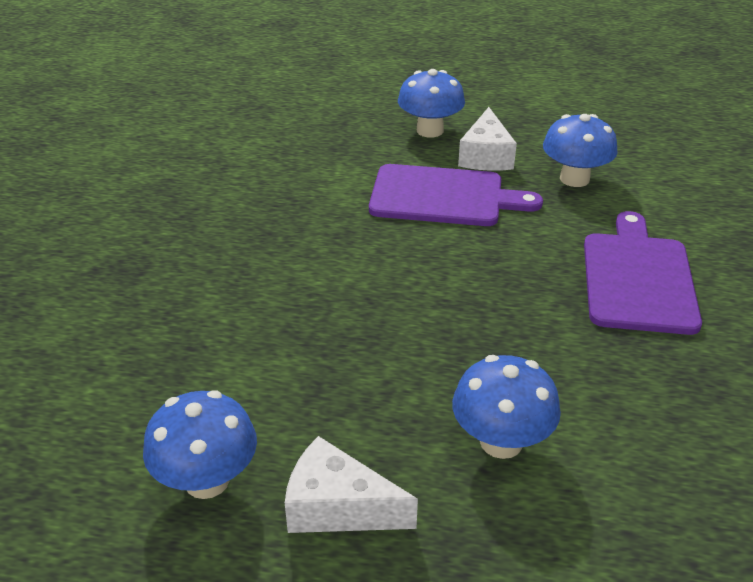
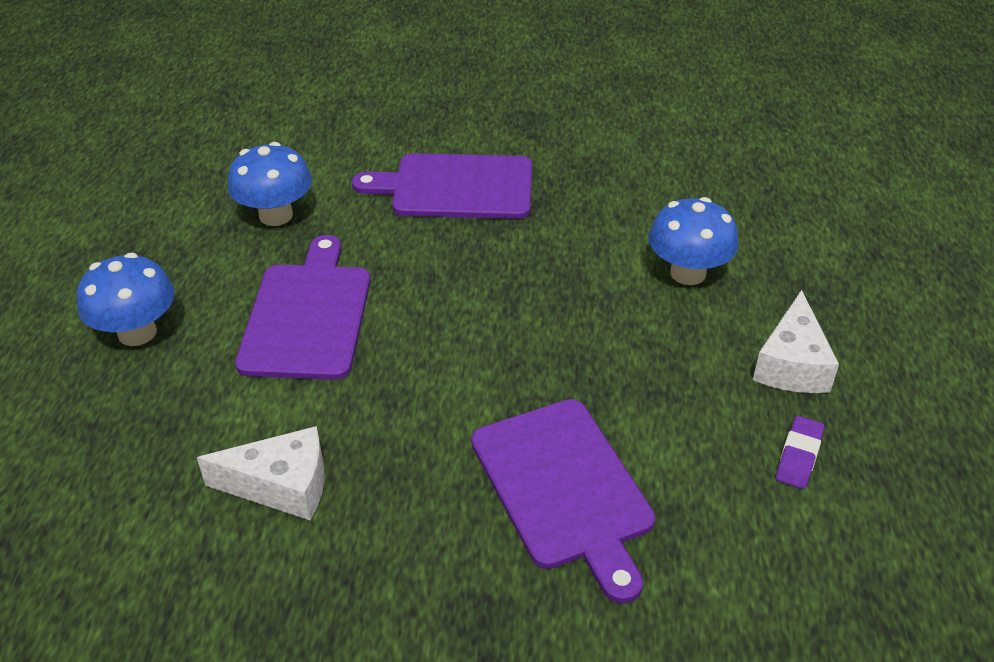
camera: 95 degrees left, 5 degrees up
blue mushroom [143,390,257,499] -> purple eraser [776,416,825,489]
white cheese [458,107,517,171] -> white cheese moved to [197,426,324,520]
none -> purple cutting board [471,399,655,604]

